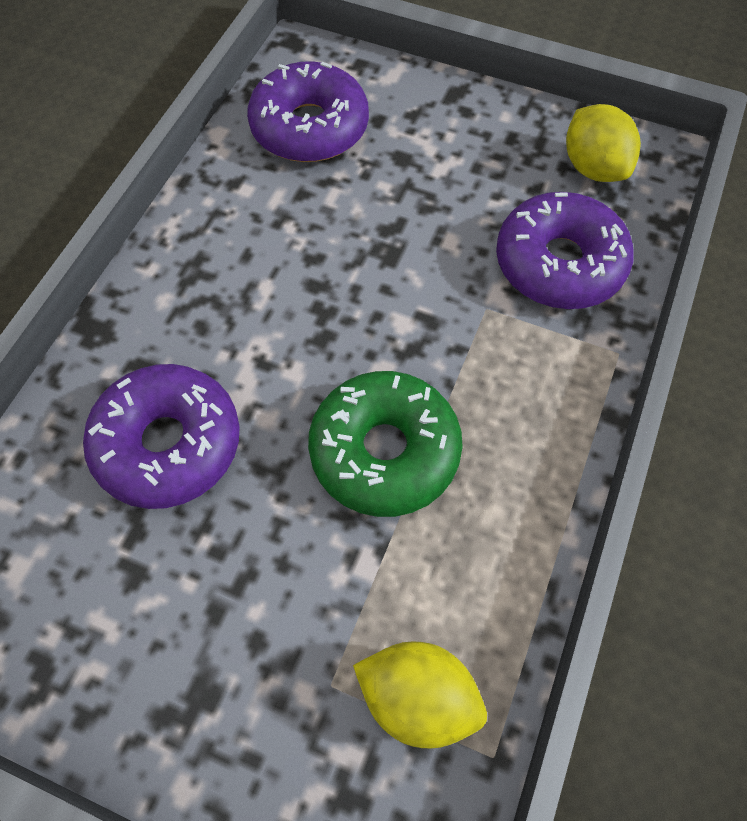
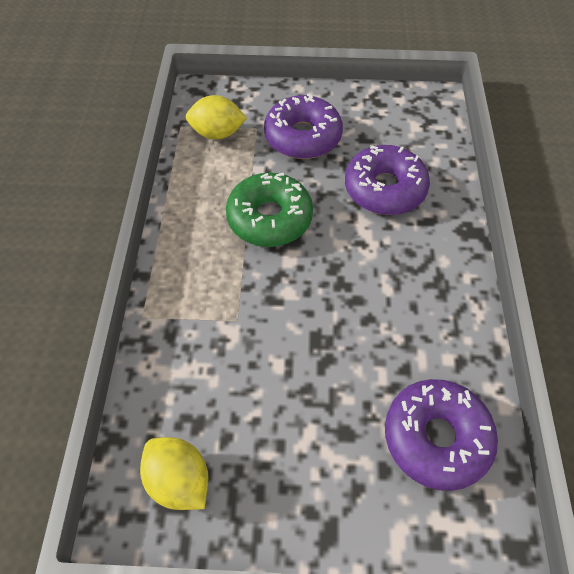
camera: 160 degrees right, 5 degrees down
purple donut [496,192,633,309] -> purple donut moved to [264,94,343,159]

